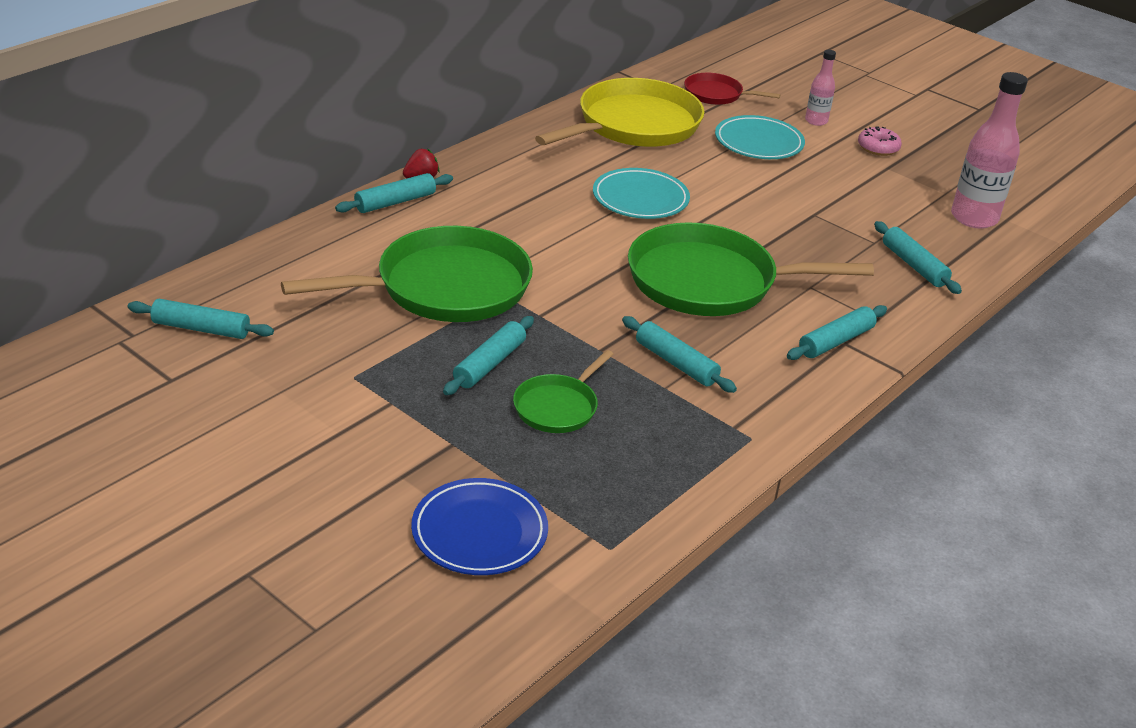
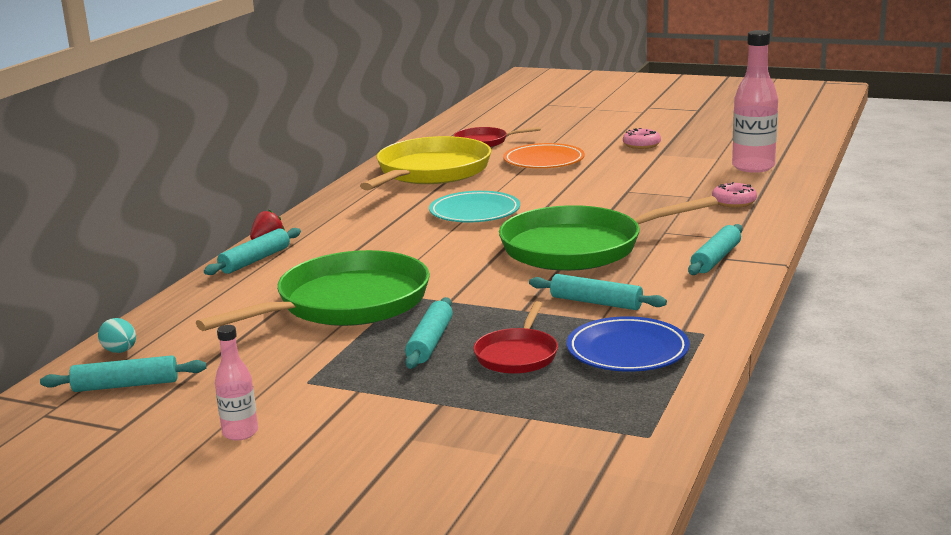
camera: 15 degrees left, 15 degrees down
blue plate [411,478,548,575] -> blue plate moved to [567,316,690,372]
green pan [513,350,614,433] -> red pan [473,301,558,374]
turquoise plate [715,115,805,159] -> orange plate [503,143,585,168]
pink bottle [805,50,836,126] -> pink bottle moved to [215,325,258,441]
turquoise rolling pin [874,221,962,294] -> pink donut [712,182,757,208]
none -> turquoise egg [98,318,136,353]

